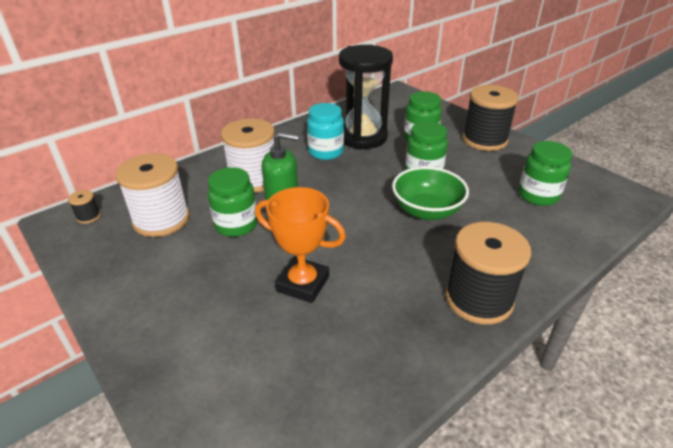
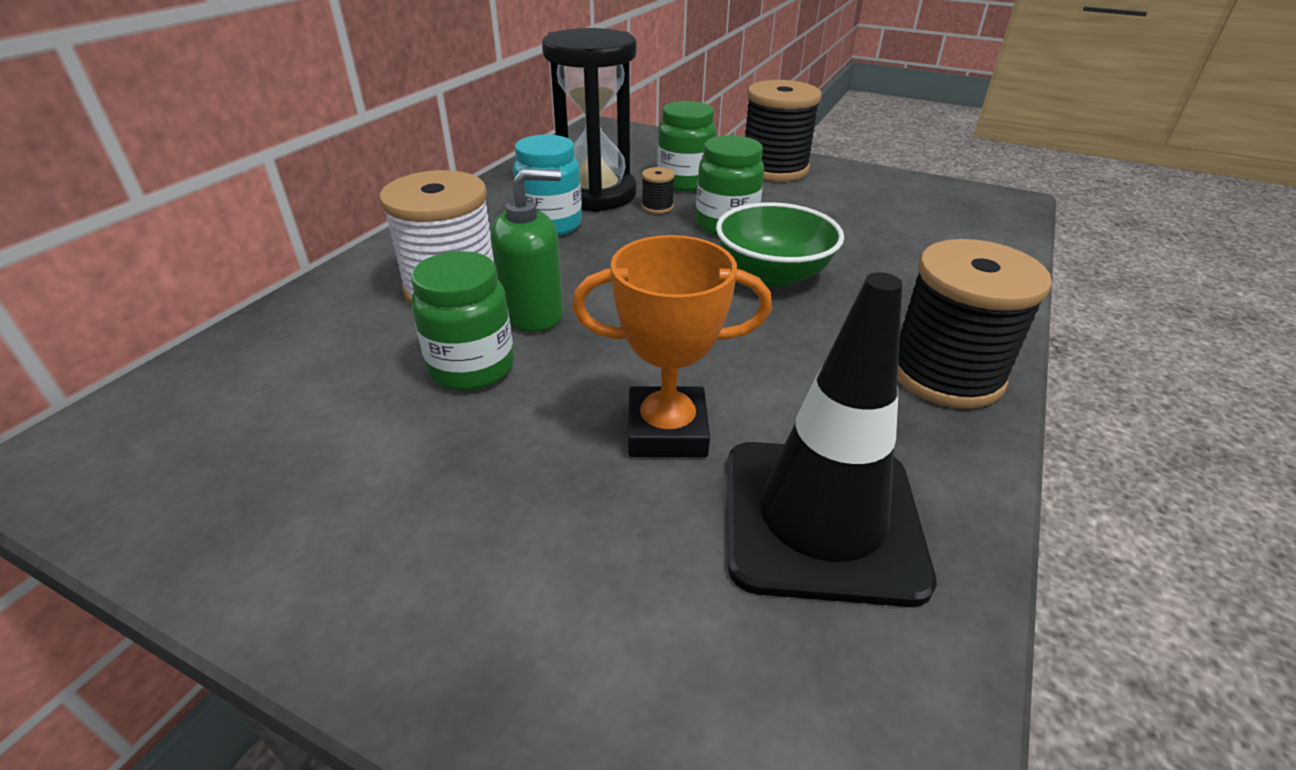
camera: 25 degrees left, 0 degrees up
black spool [68,190,101,224] -> black spool moved to [642,167,675,214]
white spool [115,153,190,237] -> none
green jar [518,141,572,206] -> none
none -> black traffic cone [727,272,937,607]

